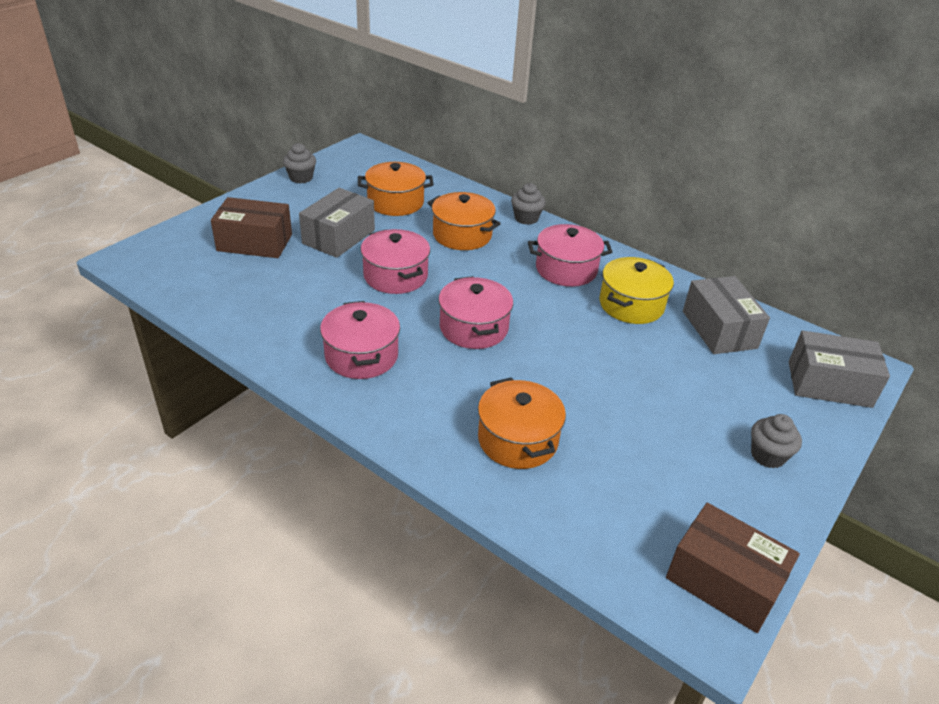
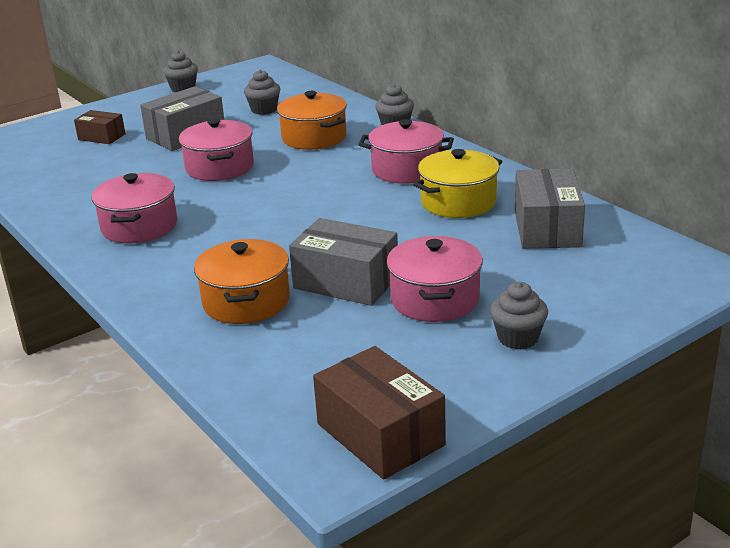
camera: 20 degrees right, 10 degrees down
brown box [211,197,292,258] -> brown box [74,110,125,144], size x0.59
orange pot [358,162,434,216] -> grey cupcake [244,70,280,115]
pink pot [438,276,513,349] -> pink pot moved to [386,236,483,322]
grey box [789,330,890,408] -> grey box moved to [289,218,398,306]

